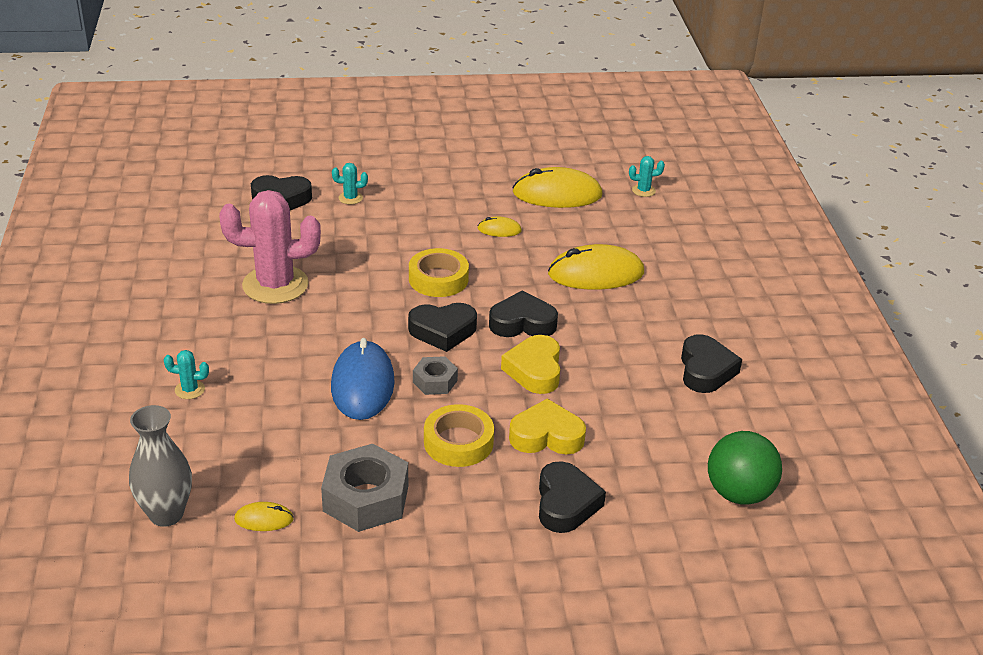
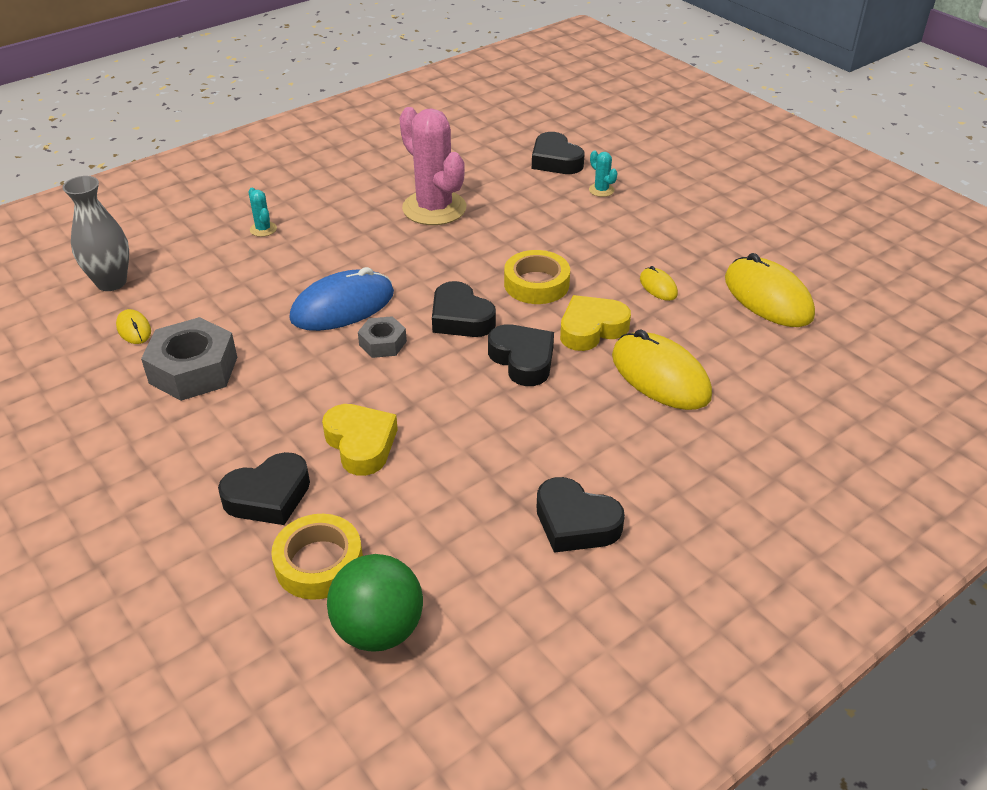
camera: 60 degrees right, 5 degrees up
yellow tape [424,404,494,467] -> yellow tape moved to [271,514,363,600]
yellow heart [501,335,560,394] -> yellow heart moved to [560,295,631,351]
turquoise cactus [629,156,665,197] -> none
black heart [681,334,742,393] -> black heart turned 60 degrees clockwise [537,477,625,553]

